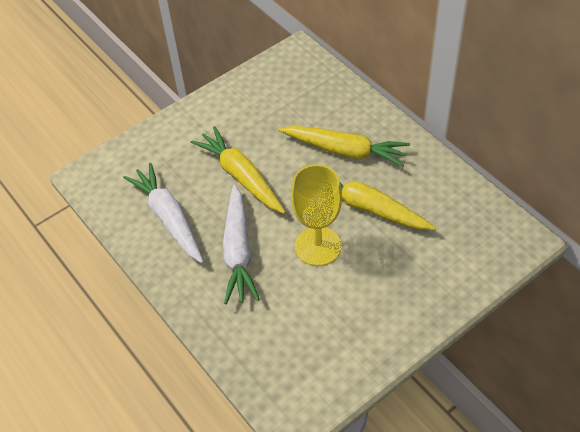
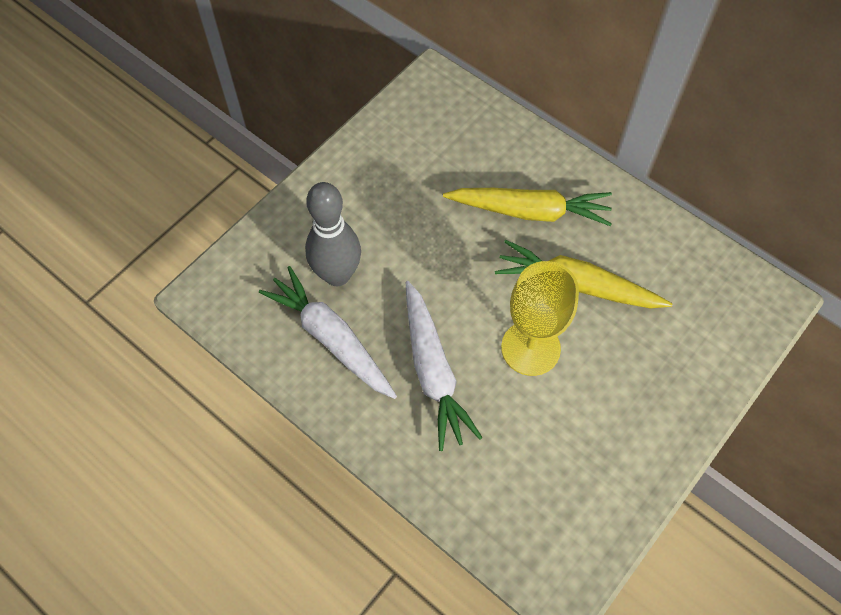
camera: 15 degrees left, 10 degrees up
yellow carrot [191,126,286,214] -> none
none -> grey bowling pin [305,182,361,286]

